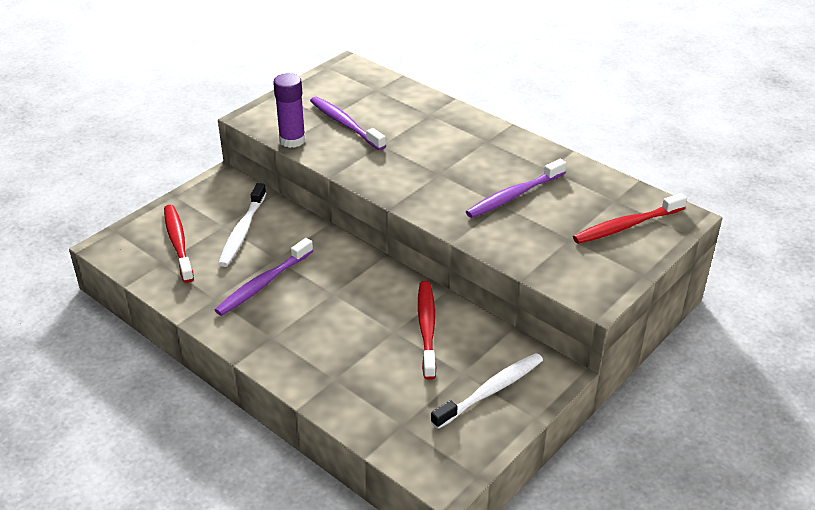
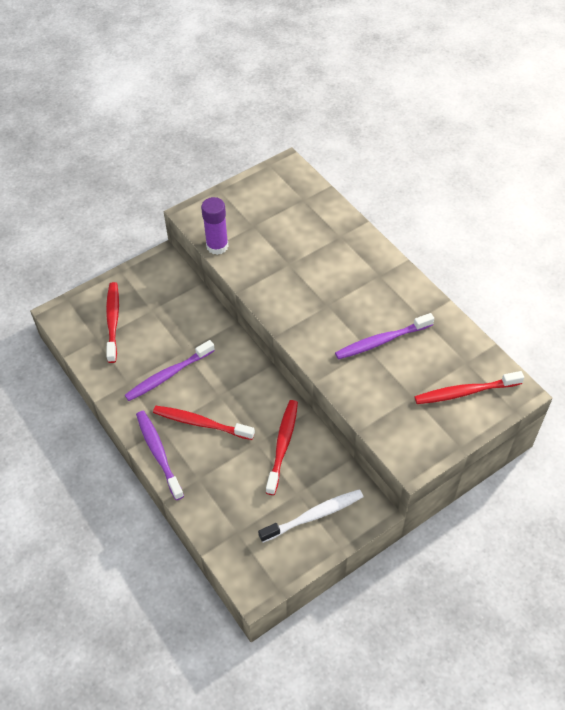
camera: 15 degrees right, 15 degrees up
white toothbrush [218,183,266,267] -> none
purple toothbrush [310,97,386,150] -> purple toothbrush moved to [136,411,184,500]
none -> red toothbrush [153,406,255,440]

